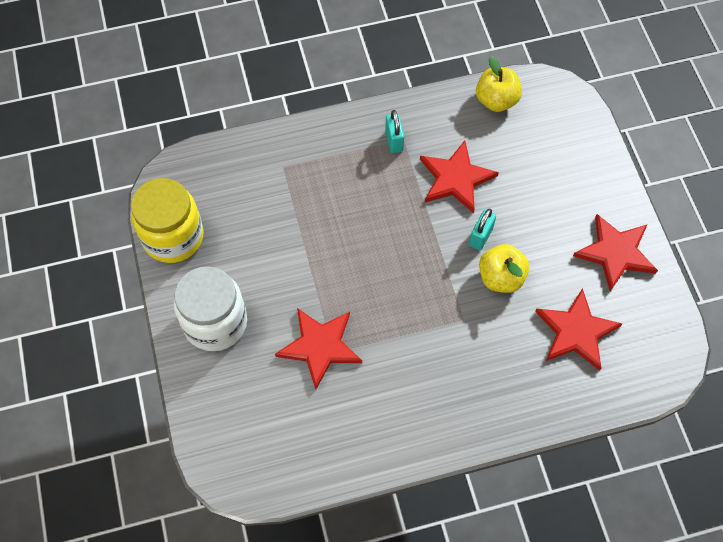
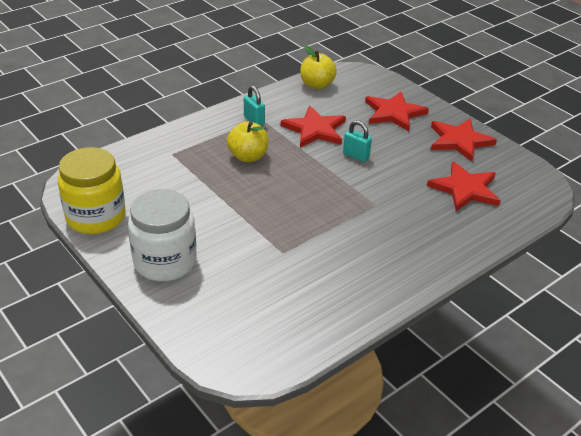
camera: 25 degrees left, 25 degrees down
red star [275,308,362,389] -> red star moved to [365,91,429,132]
turquoise padlock [469,209,496,250] -> turquoise padlock turned 60 degrees counterclockwise [343,120,372,162]
yellow apple [479,244,529,293] -> yellow apple moved to [227,121,268,162]

